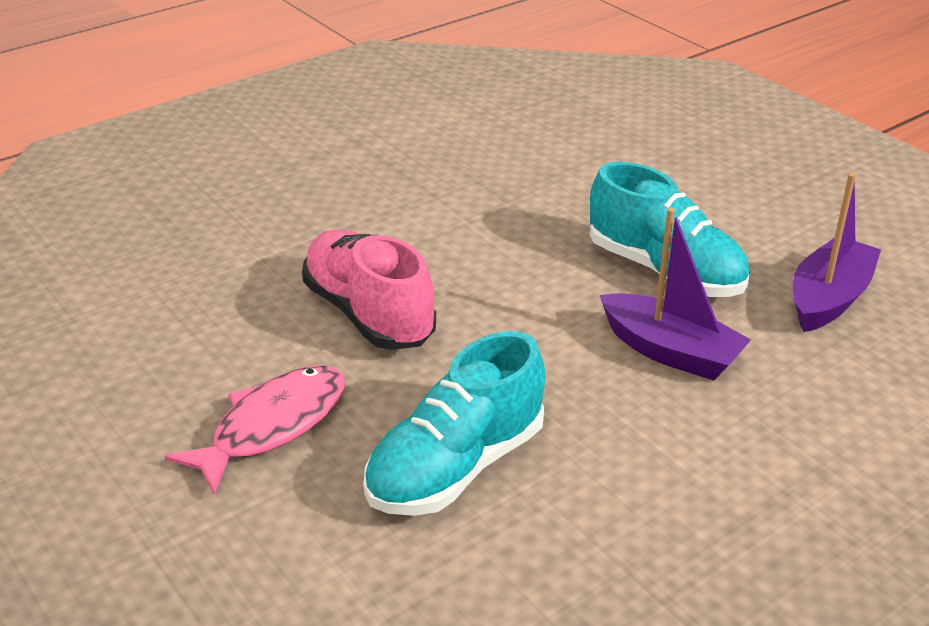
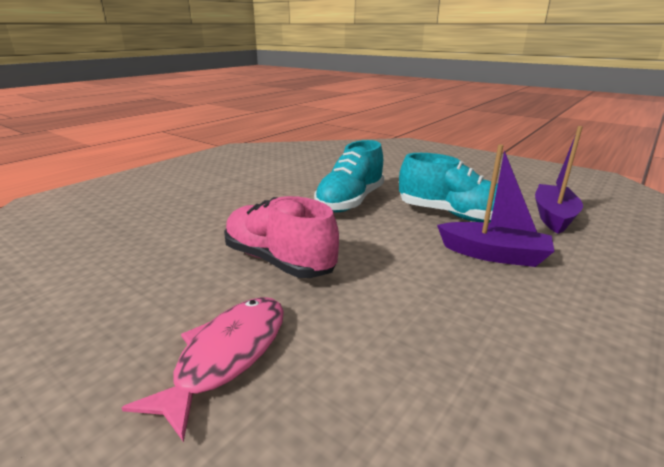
camera: 15 degrees left, 10 degrees down
turquoise shoe [363,331,545,516] -> turquoise shoe moved to [314,140,384,212]

